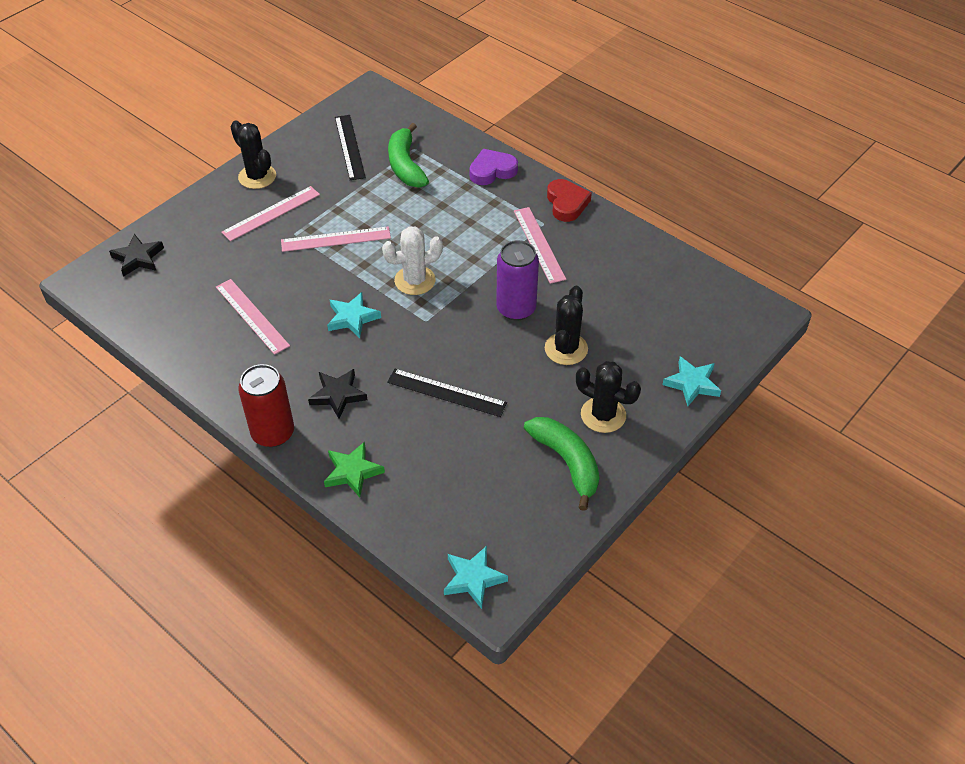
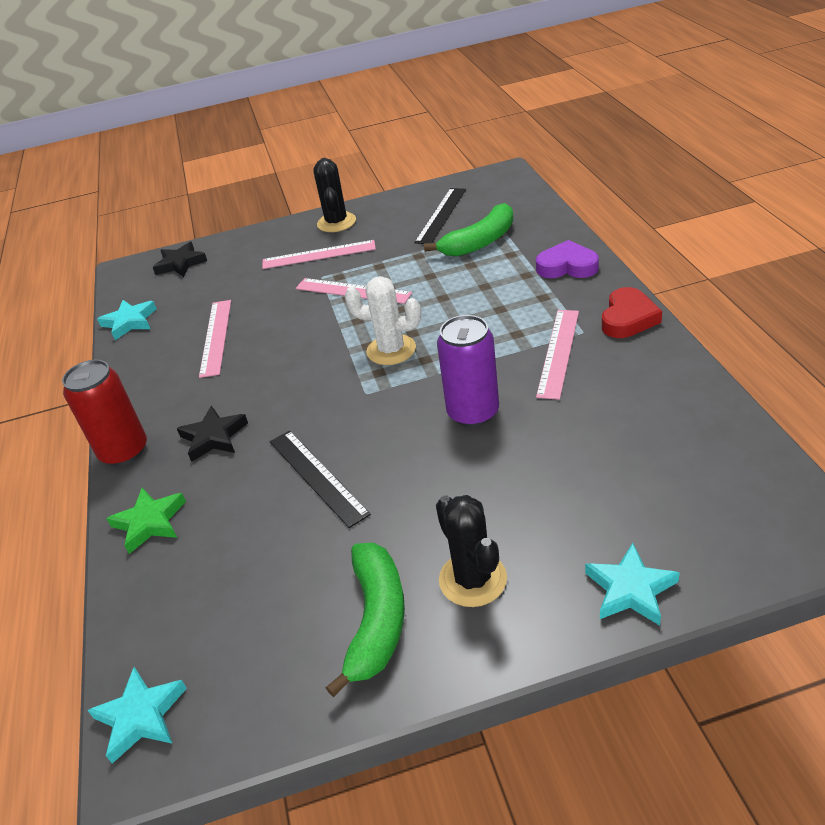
camera: 40 degrees right, 10 degrees down
turquoise star [327,292,381,338] -> turquoise star moved to [97,300,157,340]
green banana [388,123,429,188] -> green banana turned 150 degrees counterclockwise [424,203,513,257]
black cactus [545,286,588,365] -> none

